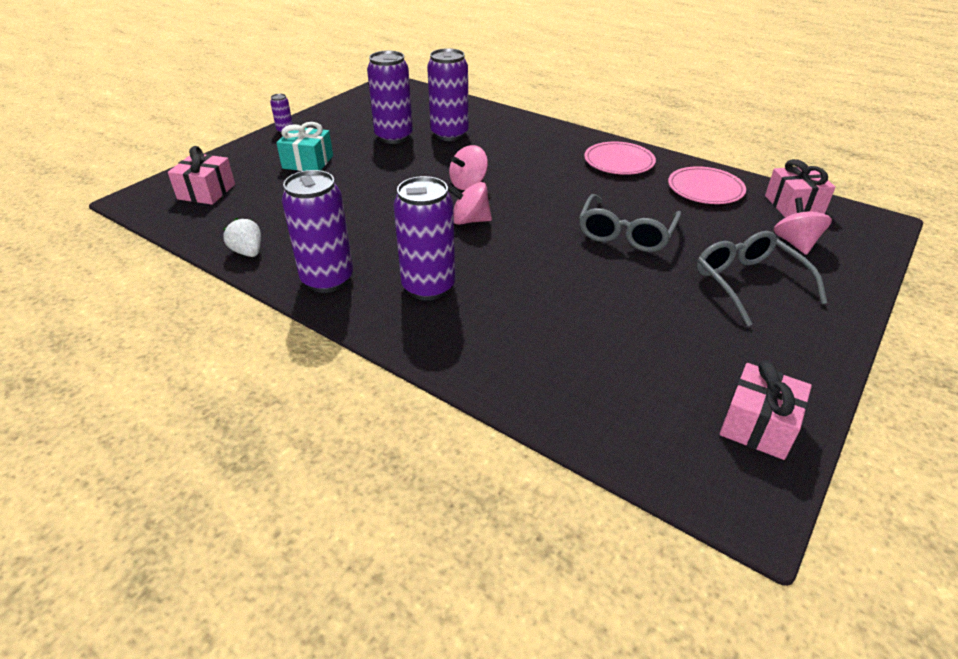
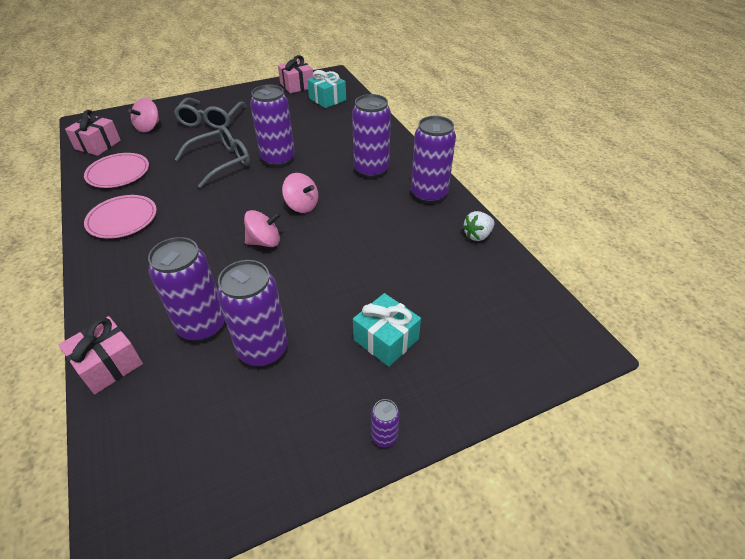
camera: 150 degrees left, 5 degrees up
pink gift [168,146,235,205] -> pink gift moved to [59,316,143,394]
white strawberry [223,218,261,257] -> white strawberry turned 60 degrees clockwise [462,211,495,241]
none -> purple can [250,85,295,167]
none -> turquoise gift [307,70,346,108]

